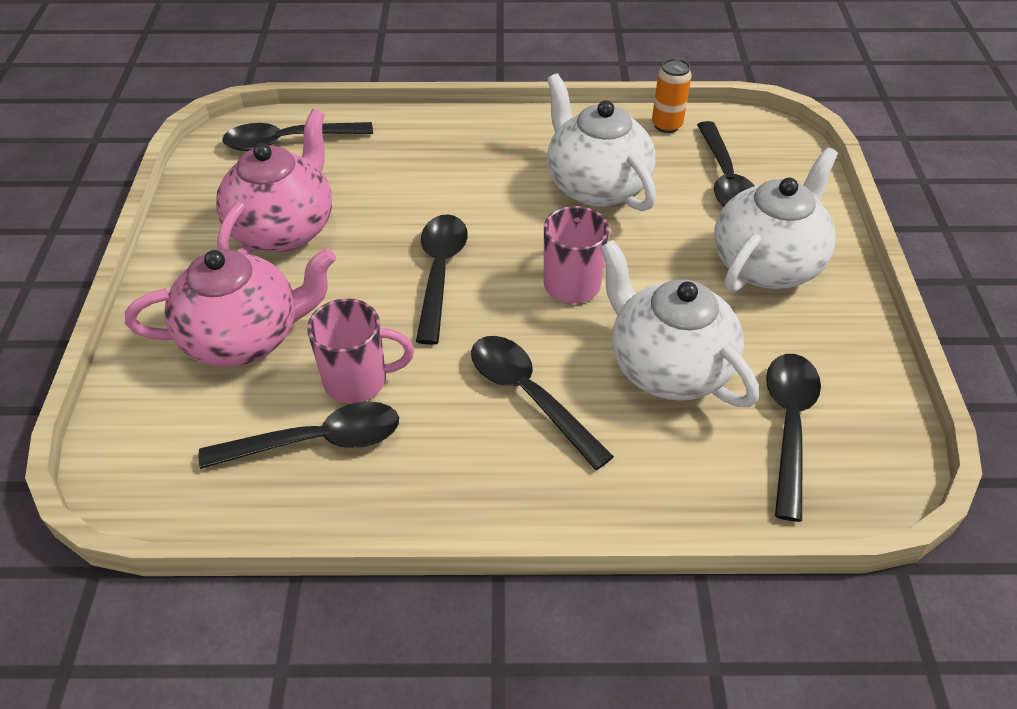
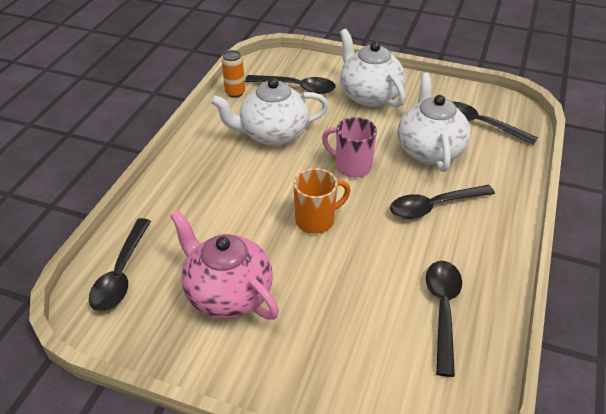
camera: 70 degrees left, 5 degrees down
pink teapot [125,248,336,367] -> none
pink mug [307,298,414,403] -> none
black spoon [416,214,468,345] -> orange mug [293,168,351,234]
white teapot [600,240,759,407] -> white teapot turned 105 degrees clockwise [398,73,471,172]

